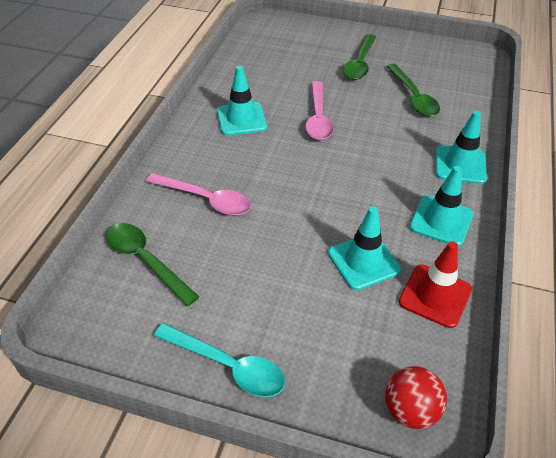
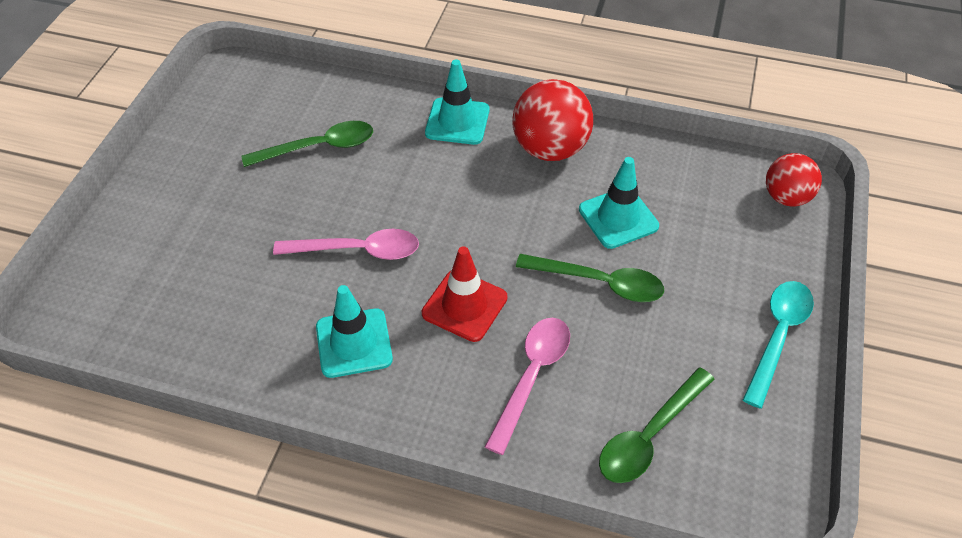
camera: 90 degrees left, 5 degrees up
green spoon [343,34,376,80] -> green spoon moved to [516,254,664,302]
red traffic cone [399,241,472,328] -> red traffic cone moved to [422,246,508,342]
turquoise traffic cone [409,166,473,246] -> red ball [512,79,593,161]

